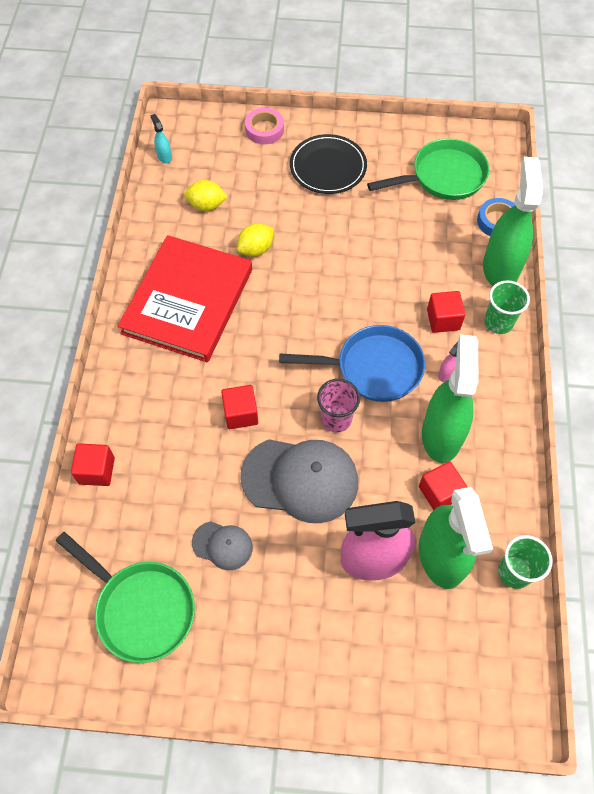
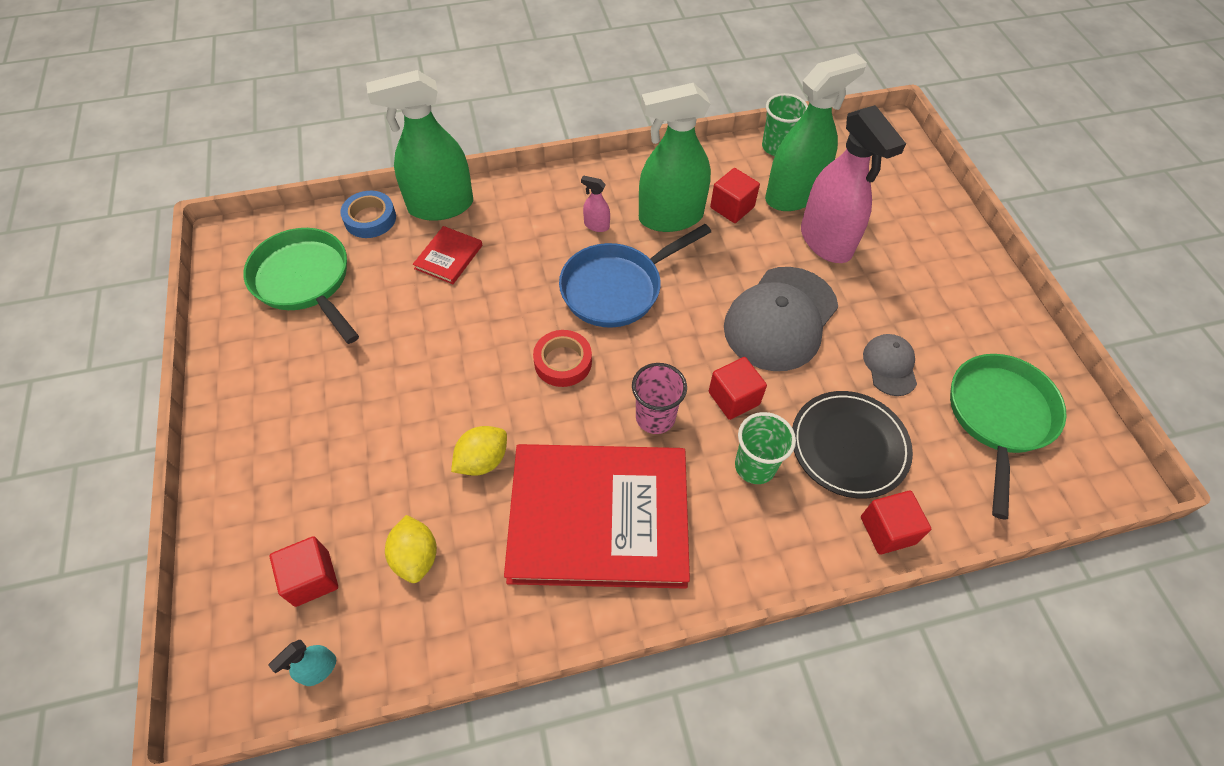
camera: 110 degrees left, 5 degrees down
yellow lemon [237,223,274,257] -> yellow lemon turned 75 degrees counterclockwise [451,426,507,476]
grey cap [240,439,358,523] -> grey cap turned 135 degrees counterclockwise [724,267,838,371]
pink tape [245,108,284,144] -> none
blue pan [279,325,425,402] -> blue pan turned 105 degrees counterclockwise [559,224,711,328]
black plate [290,134,367,194] -> black plate moved to [792,391,913,499]
pink cup [317,379,360,432] -> pink cup moved to [632,363,687,434]
red cube [427,291,466,333] -> red cube moved to [270,536,338,607]
green cup [484,280,530,334] -> green cup moved to [735,412,796,484]
none -> red book [413,226,482,284]
none -> red tape [533,330,592,387]

